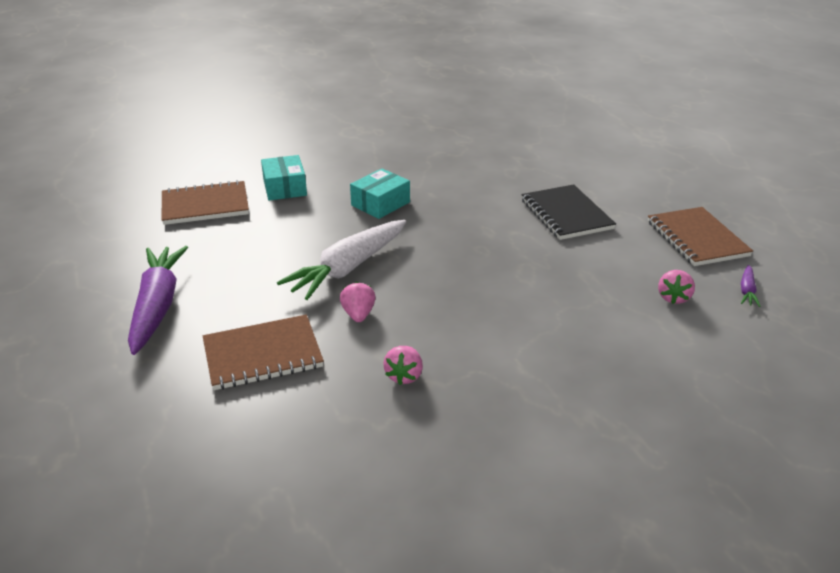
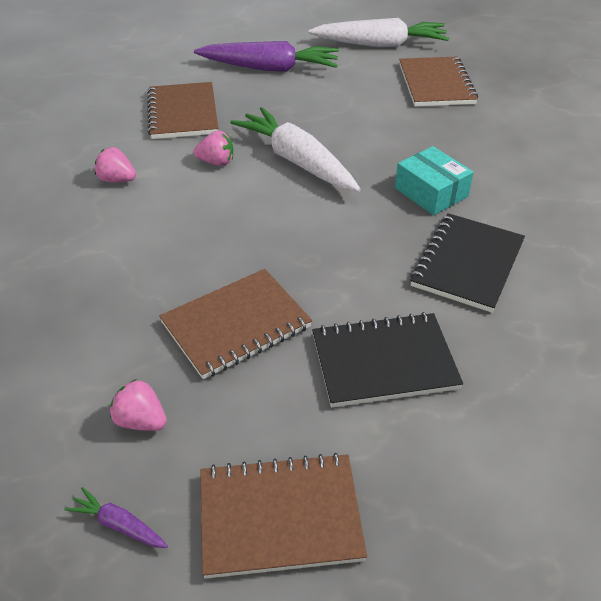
camera: 100 degrees right, 10 degrees up
turquoise box [261,155,307,200] -> none
none -> brown notebook [159,269,312,379]
none -> white carrot [309,18,449,47]
none -> black notebook [410,213,525,313]

